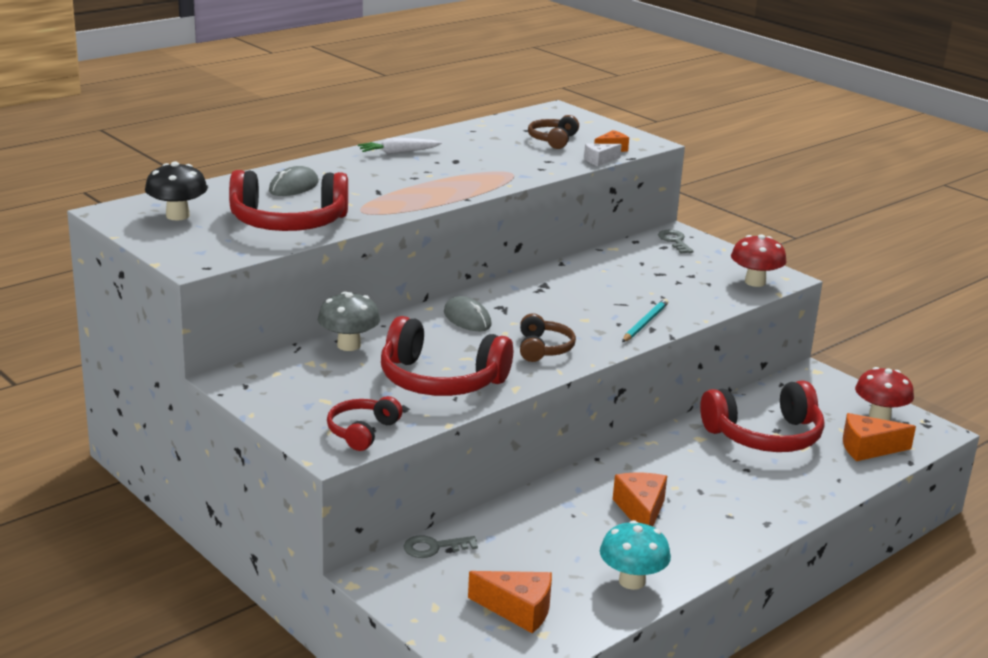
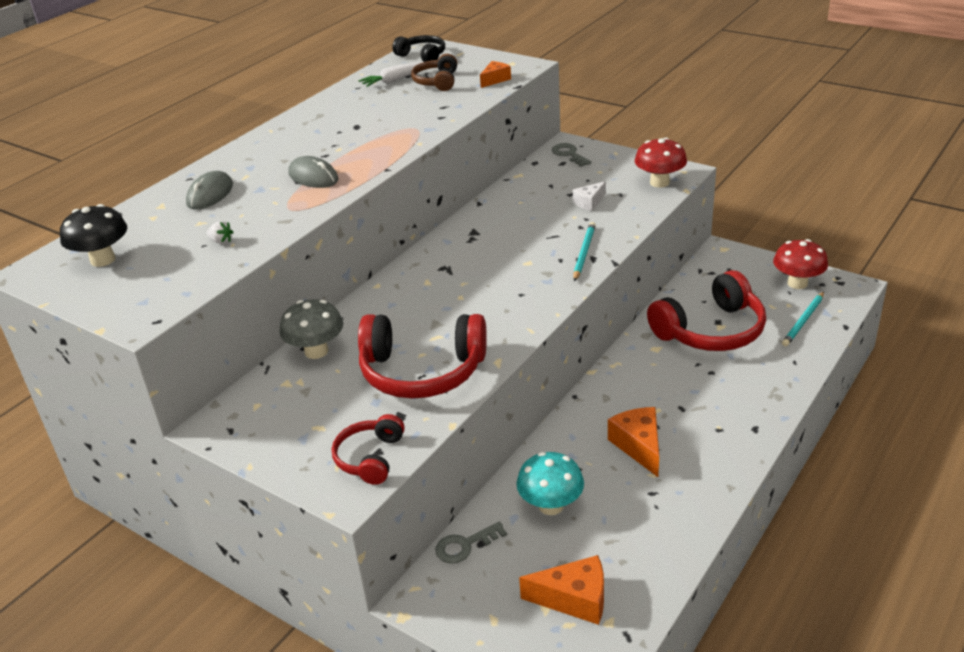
camera: 10 degrees left, 10 degrees up
red headphones [229,170,348,231] -> white strawberry [207,221,233,244]
white carrot [358,138,442,154] -> white carrot moved to [358,62,423,87]
grey mouse [444,296,491,331] -> grey mouse moved to [288,156,338,188]
brown headphones [520,313,576,362] -> none
white cheese [584,144,622,166] -> white cheese moved to [573,181,606,211]
turquoise mushroom [600,520,671,590] -> turquoise mushroom moved to [516,452,584,515]
orange cheese [843,413,916,461] -> turquoise pencil [782,292,824,346]
none -> black headphones [392,35,445,62]

